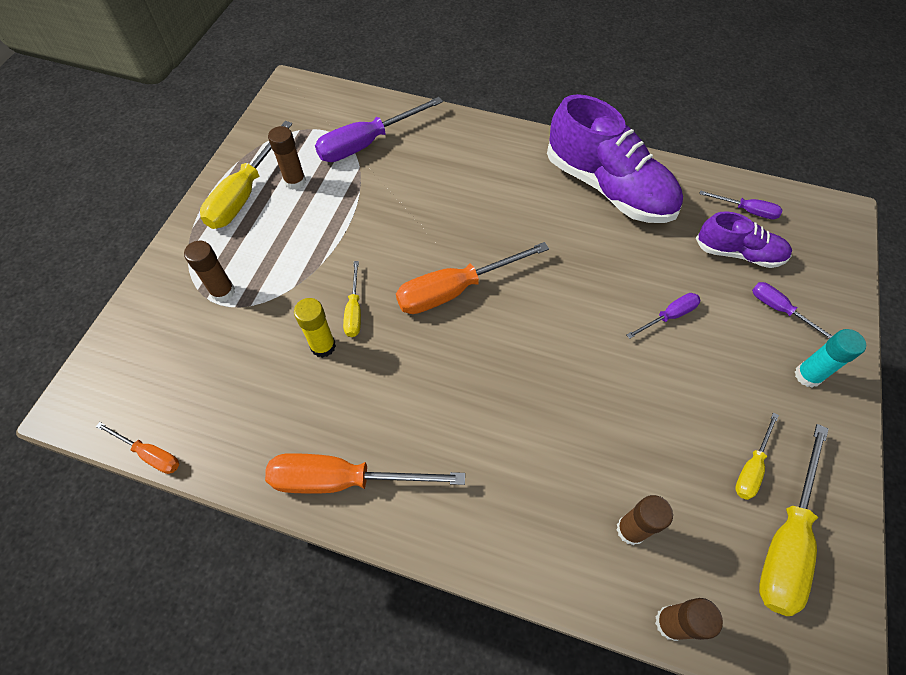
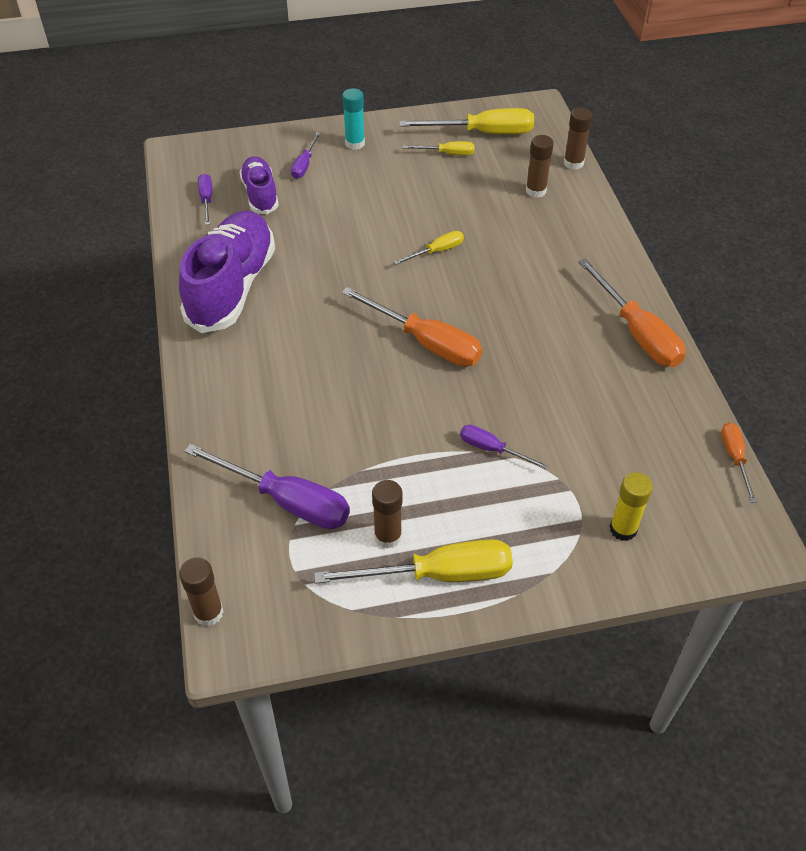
camera: 120 degrees left, 10 degrees down
brown glue stick [184,241,235,302] -> brown glue stick moved to [179,557,224,626]
yellow glue stick [294,298,336,358] -> yellow glue stick moved to [609,472,653,541]
yellow screwdriver [343,261,361,337] -> yellow screwdriver moved to [394,231,464,265]
purple screwdriver [627,293,700,339] -> purple screwdriver moved to [460,425,548,470]

